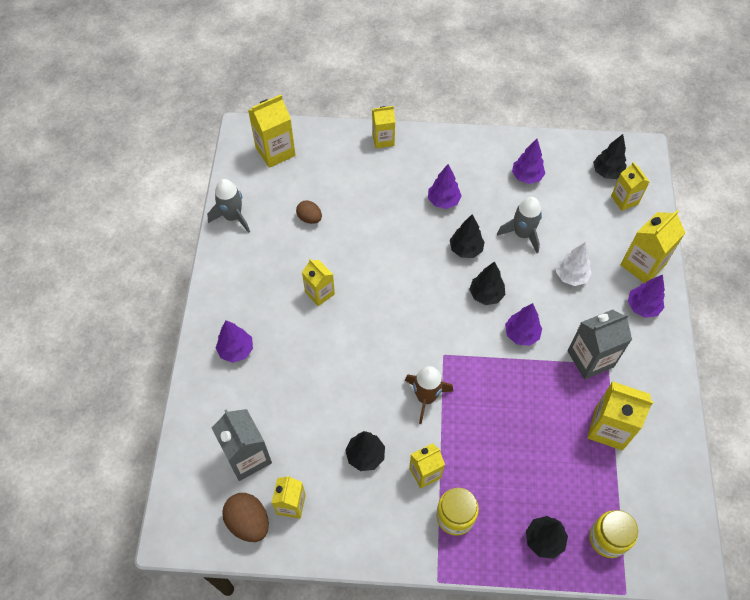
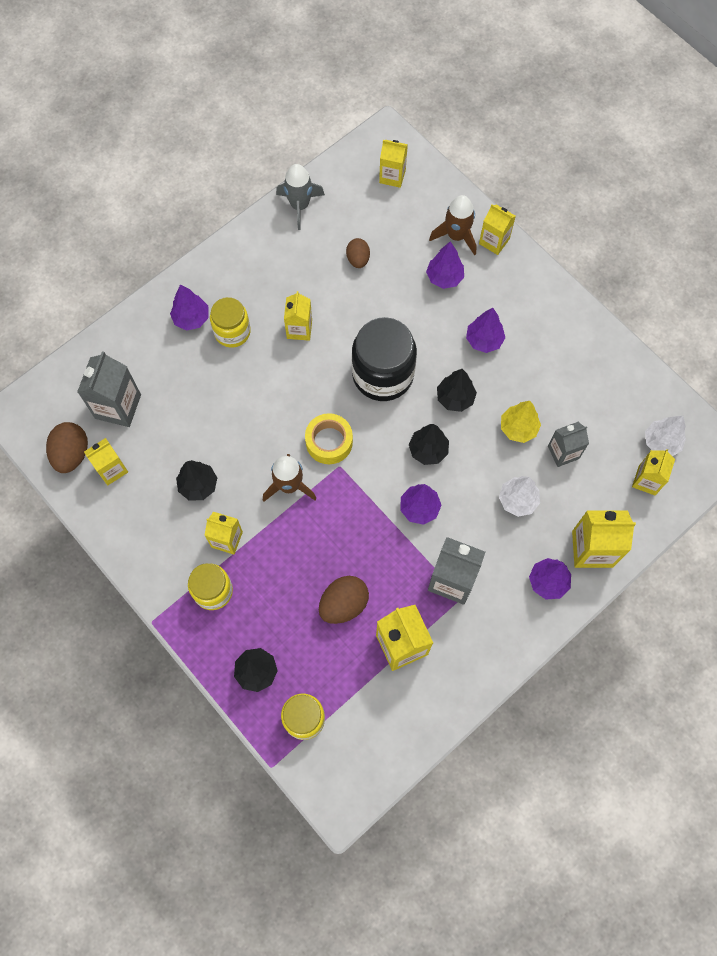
camera: 45 degrees right, 10 degrees up
yellow carton [248,95,296,168] -> yellow carton [379,140,408,188], size x0.65
grey rocket [497,197,542,253] -> yellow tree [501,401,541,443]
purple tree [512,139,545,184] -> purple tree moved to [426,241,464,289]
black tree [593,134,627,179] -> white tree [645,416,686,456]
none -> yellow jar [210,297,251,348]
none -> yellow tape [305,413,353,464]
none -> brown egg [319,576,369,624]
none -> black jar [352,317,417,401]
none -> brown rocket [429,195,477,256]
none -> grey carton [548,422,589,467]

